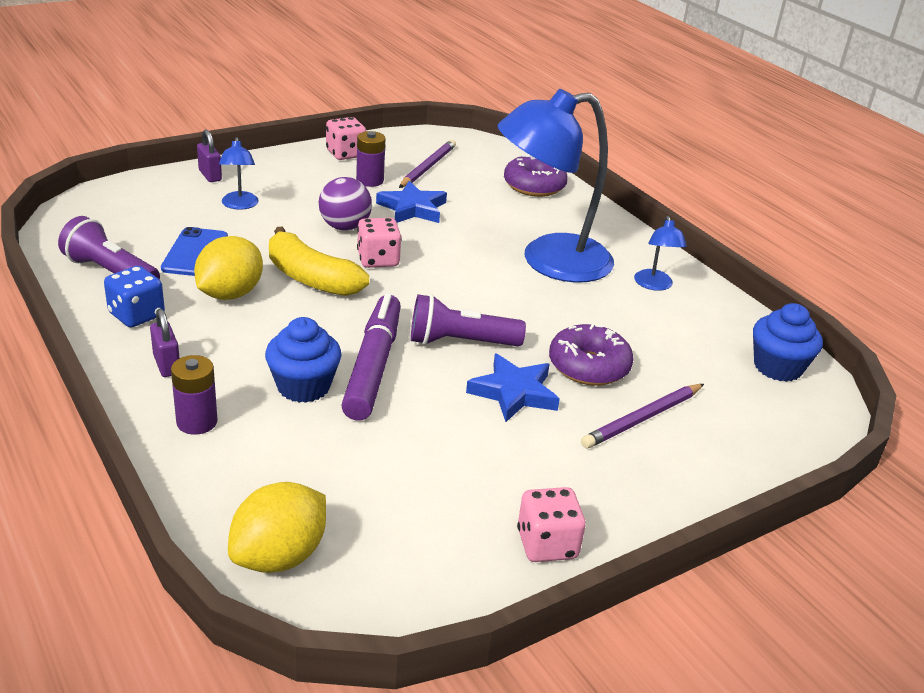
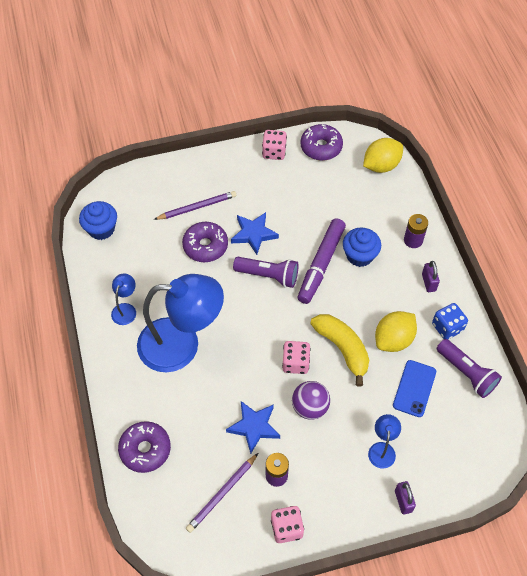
camera: 160 degrees left, 25 degrees up
none -> purple donut [301,124,343,161]

